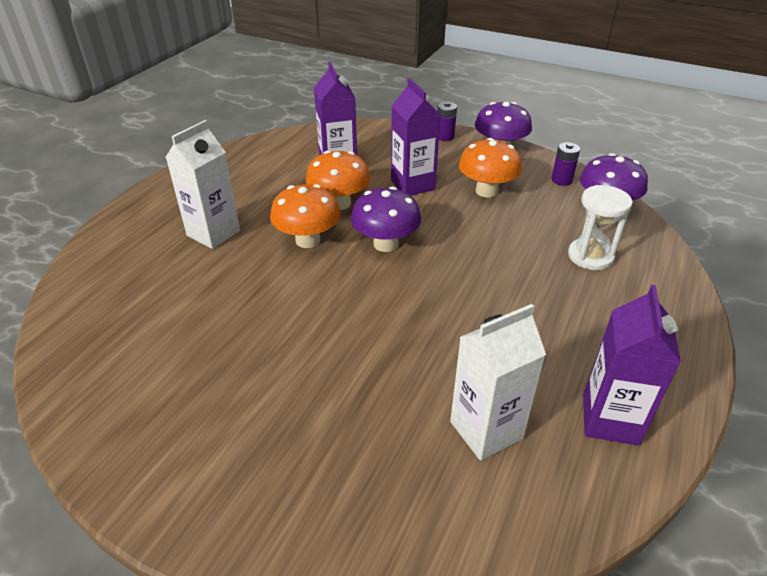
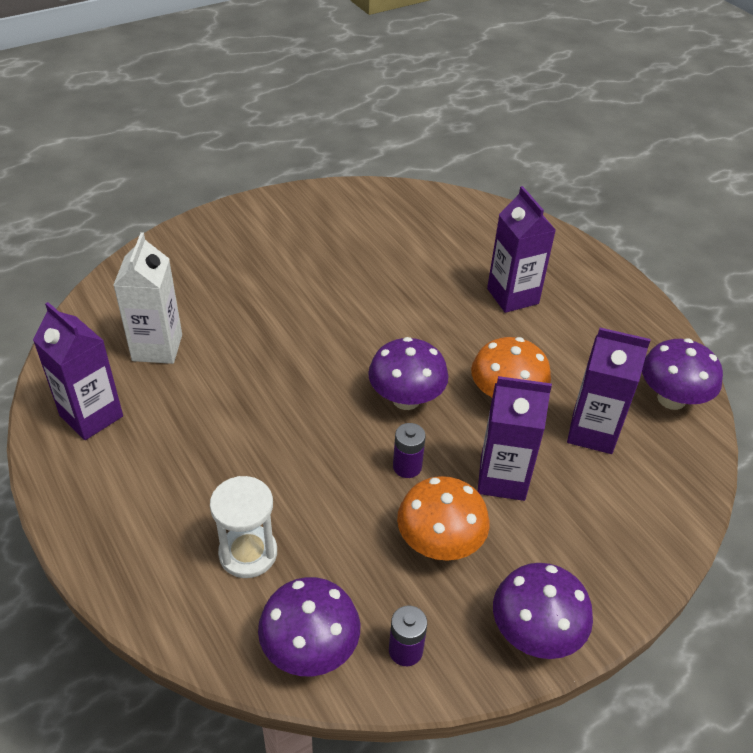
camera: 120 degrees right, 5 degrees up
white carton [166,120,240,249] -> purple carton [487,186,556,313]
orange mushroom [270,184,340,248] -> none
purple battery [437,102,457,141] -> purple battery moved to [393,423,426,478]
none -> purple mushroom [642,338,723,410]

